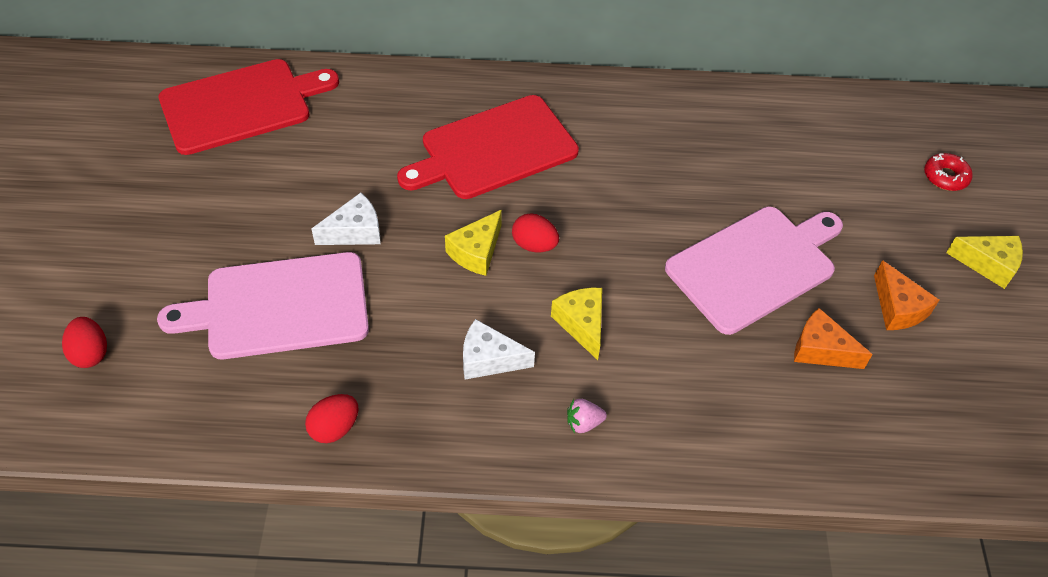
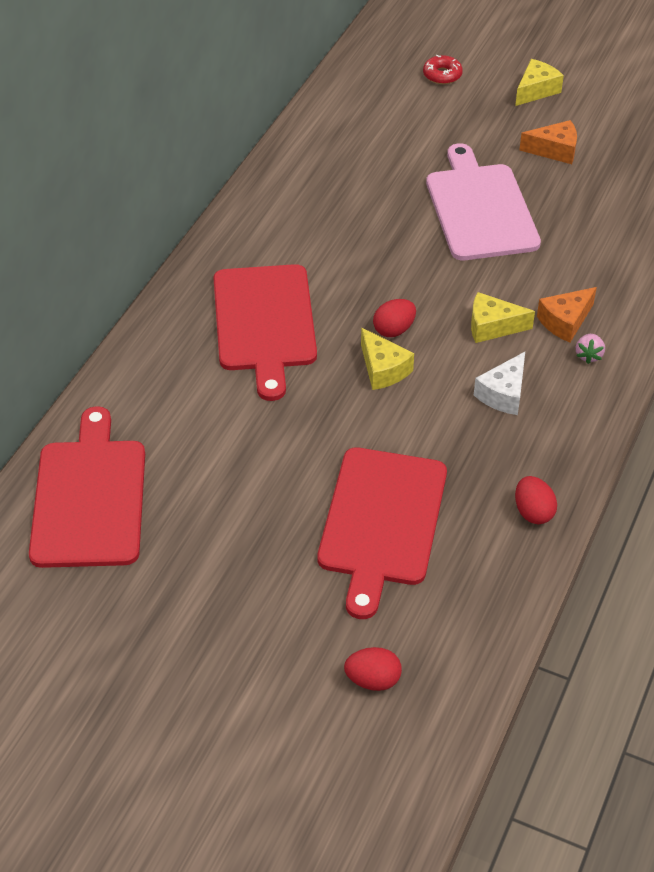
camera: 65 degrees left, 5 degrees down
pink cutting board [157,252,369,359] -> red cutting board [317,447,447,619]
white cheese [312,193,381,245] -> none
orange cheese [794,308,873,369] -> orange cheese moved to [537,287,597,342]

